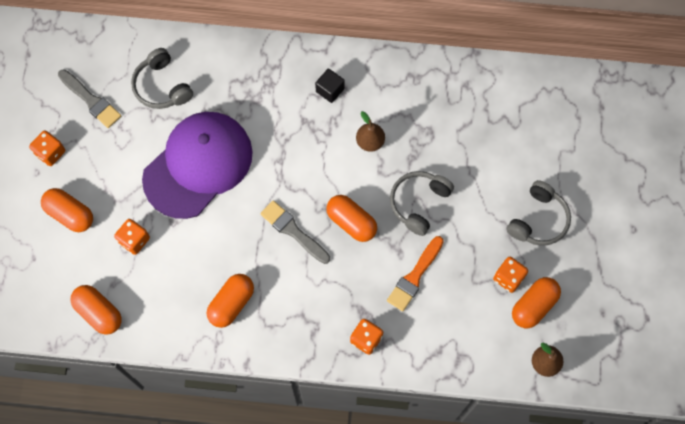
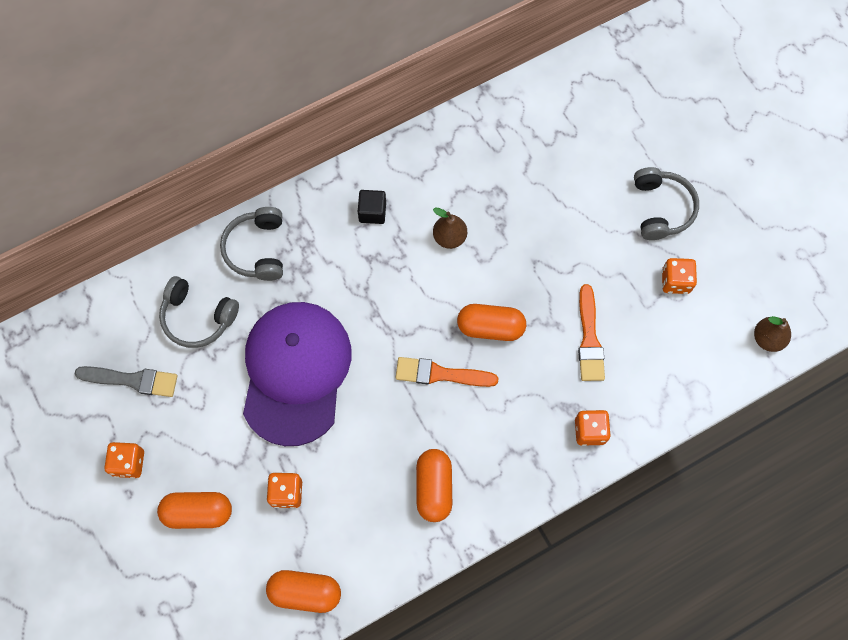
camera: 35 degrees left, 0 degrees up
grey brush [260,200,330,264] -> orange brush [395,357,498,387]
grey headphones [390,171,454,236] -> grey headphones moved to [220,207,283,281]
orange capsule [512,277,561,328] -> none

